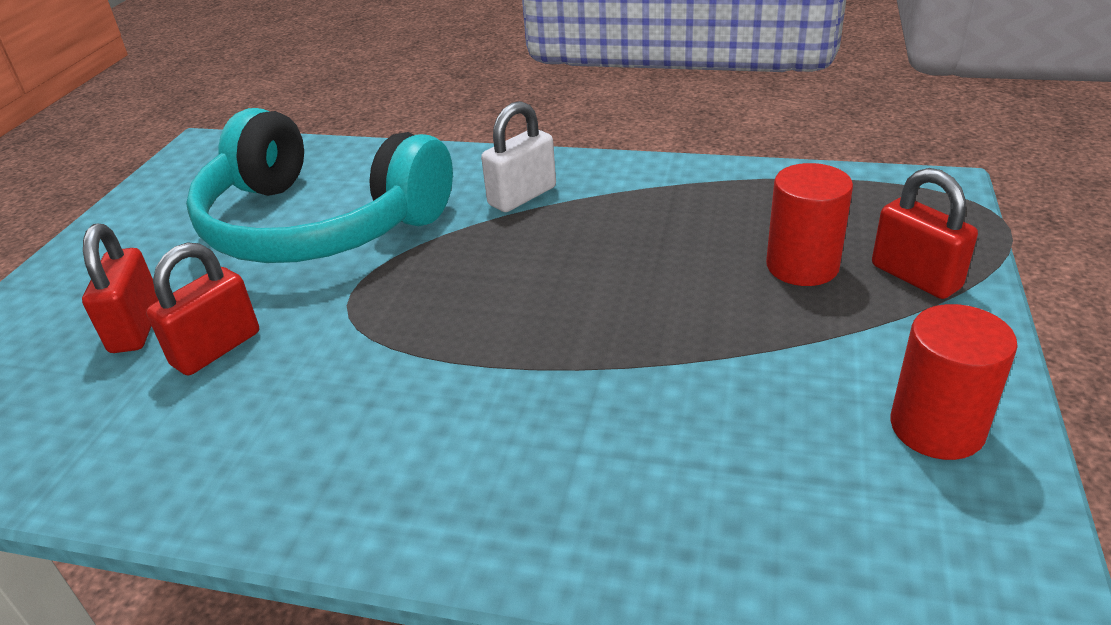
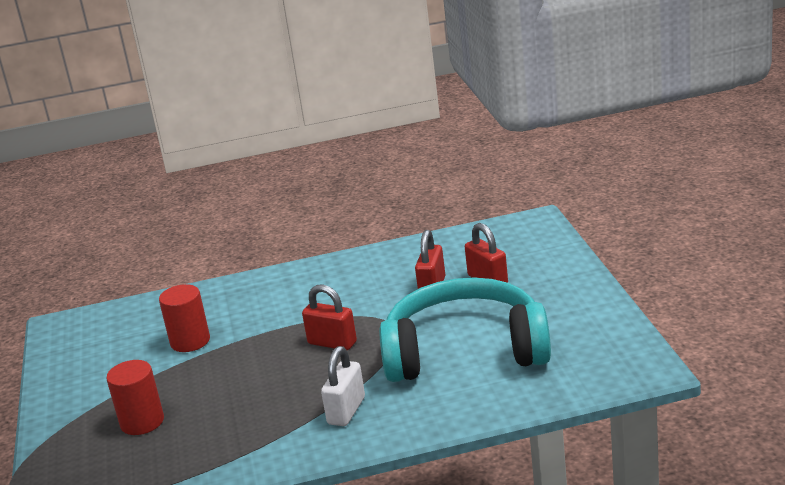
camera: 155 degrees right, 10 degrees down
red padlock [872,168,978,299] -> red padlock moved to [302,284,357,350]
red cylinder [890,304,1018,460] -> red cylinder moved to [159,284,210,352]

